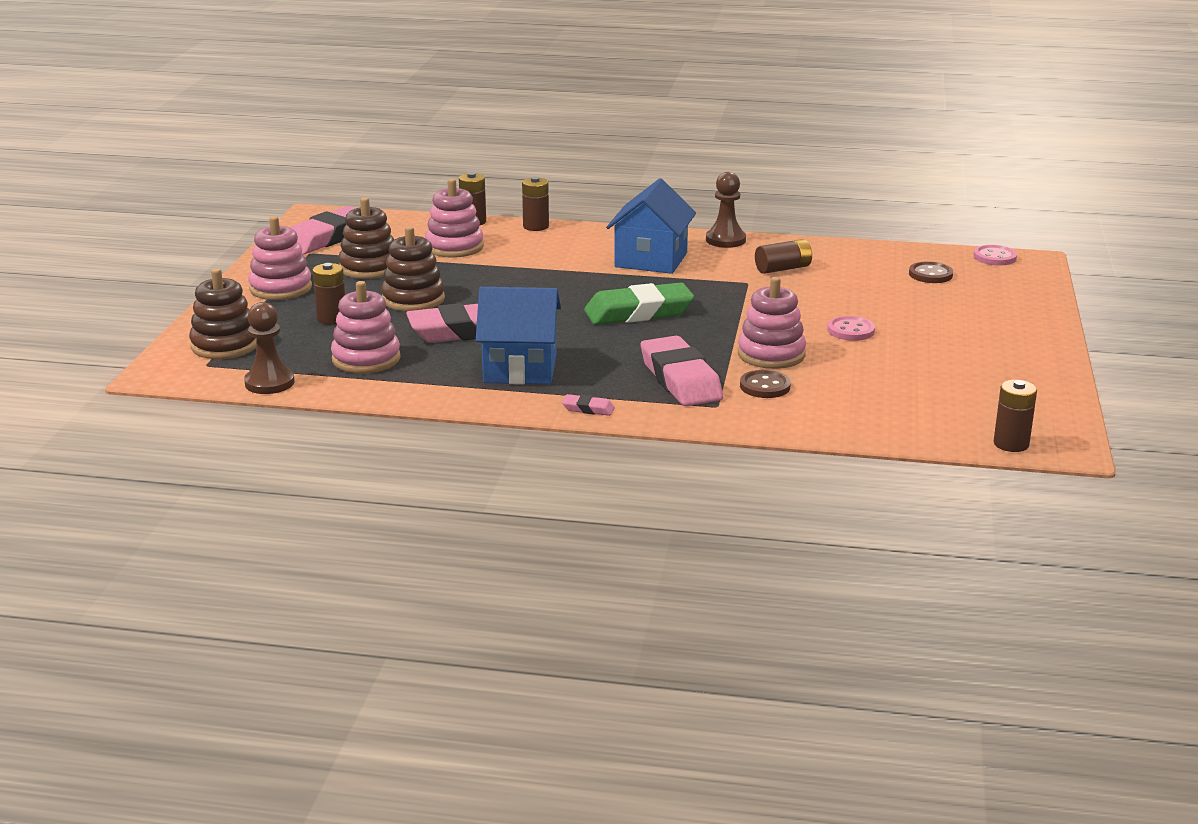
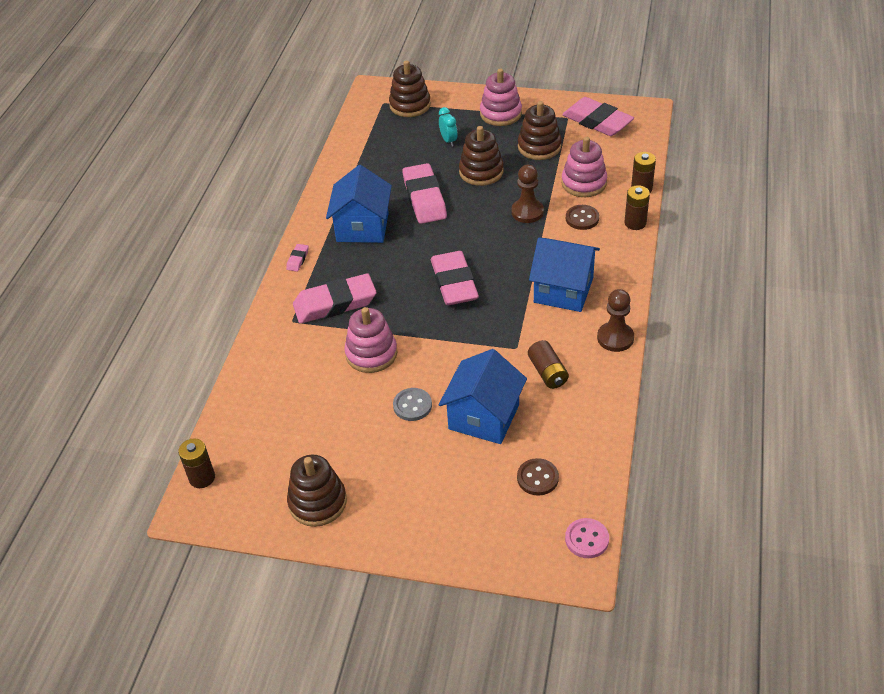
camera: 95 degrees right, 20 degrees up
brown pawn [244,302,295,394] -> brown pawn moved to [511,165,544,223]
brown battery [313,263,345,325] -> turquoise clock [439,107,458,146]
pink stacking toy [331,281,400,373] -> none
green eraser [584,283,694,325] -> pink eraser [431,251,479,305]
brown button [740,370,791,398] -> brown button moved to [566,205,599,230]
pink button [827,316,875,341] -> grey button [393,388,432,421]
none -> brown stacking toy [287,455,347,527]
none -> blue house [439,349,527,444]

